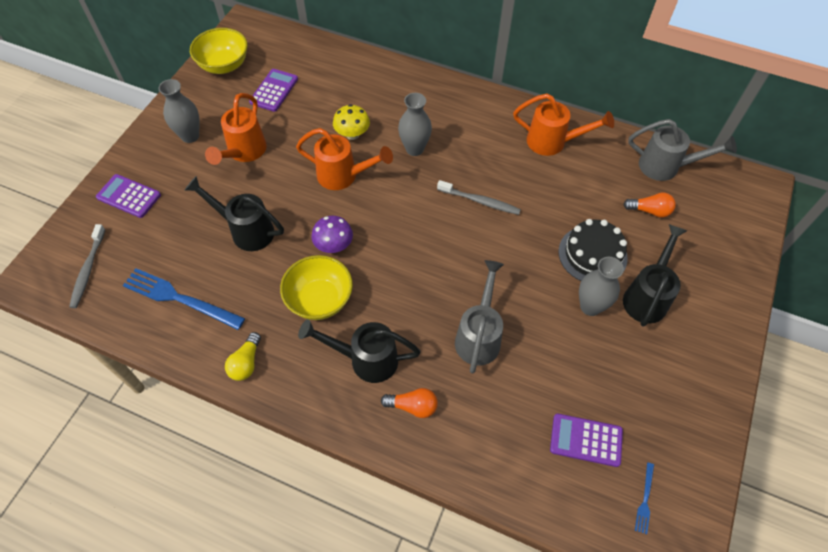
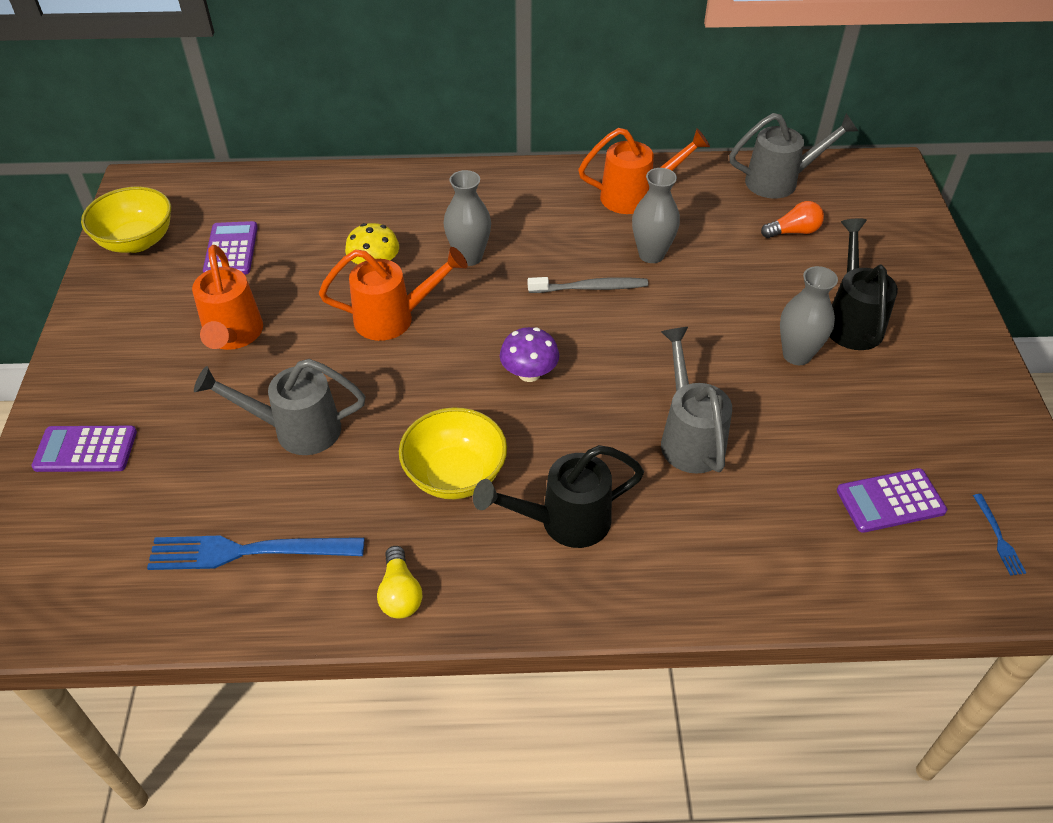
camera: 25 degrees left, 10 degrees down
grey toothbrush [69,224,106,308] -> none
grey vase [158,79,200,143] -> grey vase moved to [632,168,680,263]
black watering can [185,176,284,251] -> grey watering can [194,359,366,455]
purple mushroom [311,216,353,253] -> purple mushroom moved to [500,327,559,382]
orange light bulb [381,388,438,418] -> none
black cake [558,219,628,281] -> none

